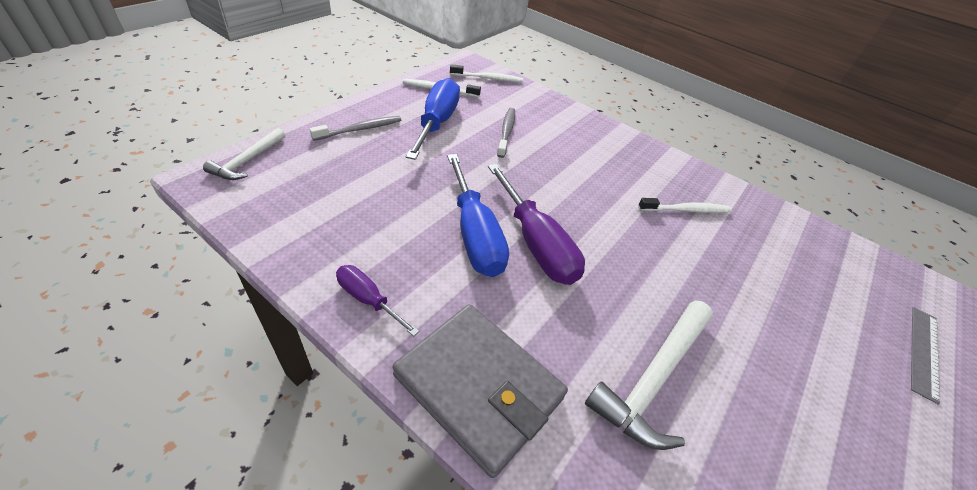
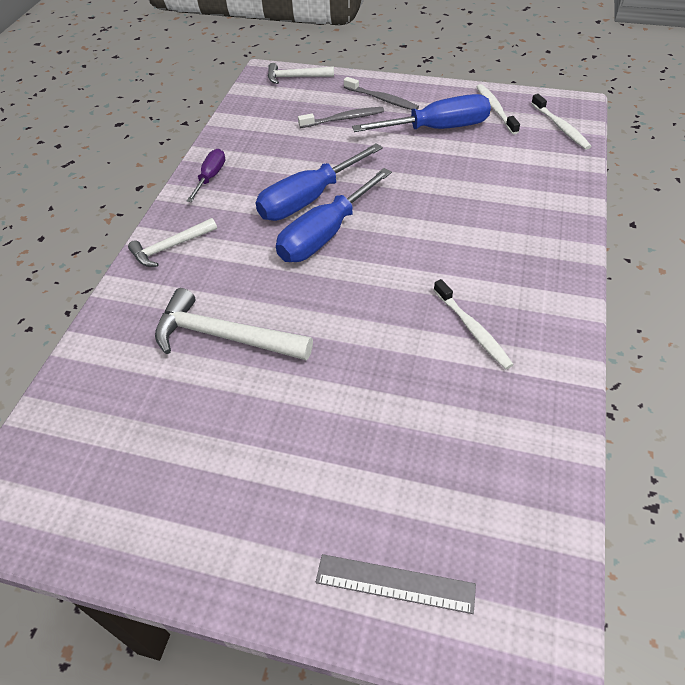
camera: 75 degrees right, 5 degrees up
grey wallet [393,304,568,478] -> white hammer [128,218,217,267]
purple screwdriver [488,164,585,285] -> blue screwdriver [276,168,392,262]
grey toothbrush [497,108,515,158] -> grey toothbrush moved to [298,107,384,128]

